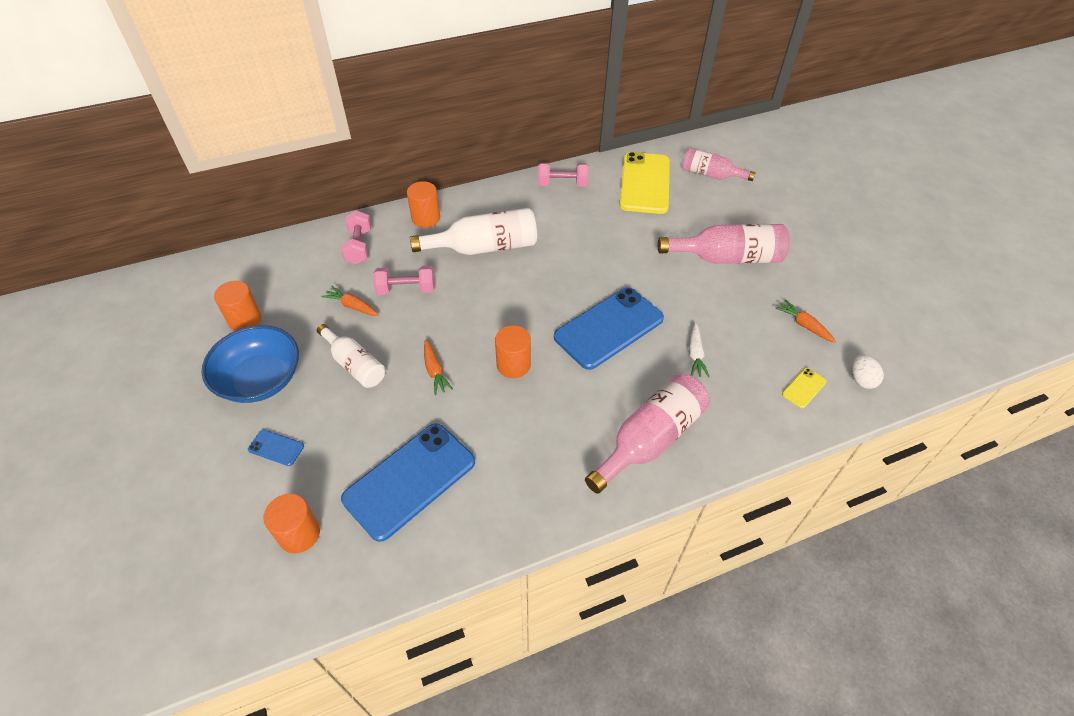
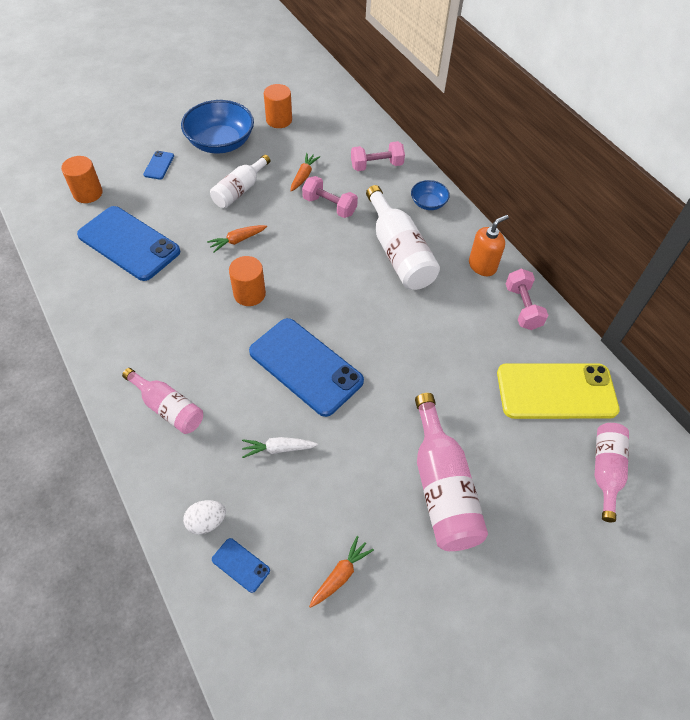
camera: 80 degrees right, 5 degrees up
pink dumbbell [373,266,435,295] -> pink dumbbell turned 45 degrees counterclockwise [302,176,358,218]
orange cylinder [407,181,440,228] -> blue bowl [411,180,450,210]
pink bottle [585,373,710,494] -> pink bottle [122,368,203,434], size x0.64
yellow phone [782,368,827,408] -> blue phone [212,538,270,593]
white egg [851,354,884,389] -> white egg moved to [183,500,226,534]
none -> orange soap dispenser [469,215,509,276]

